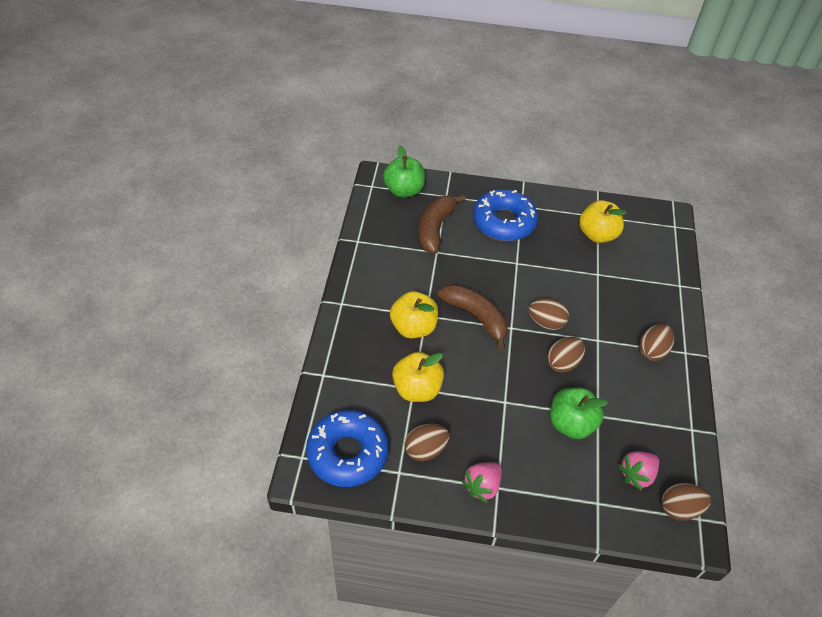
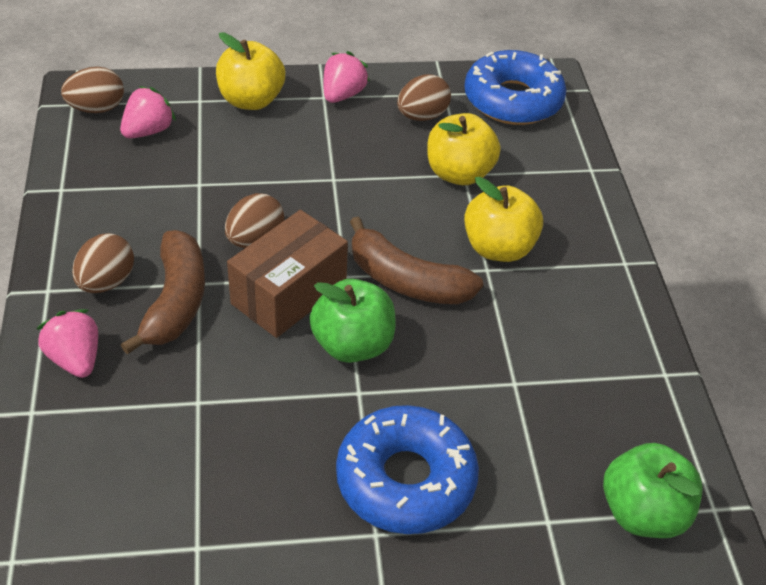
camera: 165 degrees right, 5 degrees down
brown banana [419,195,465,254] -> brown banana moved to [121,230,205,355]
brown egg [528,298,569,330] -> brown box [227,210,348,338]
green apple [550,388,608,439] -> green apple moved to [309,279,395,363]
yellow apple [579,200,627,243] -> yellow apple moved to [216,32,285,110]
none -> pink strawberry [36,309,98,378]

